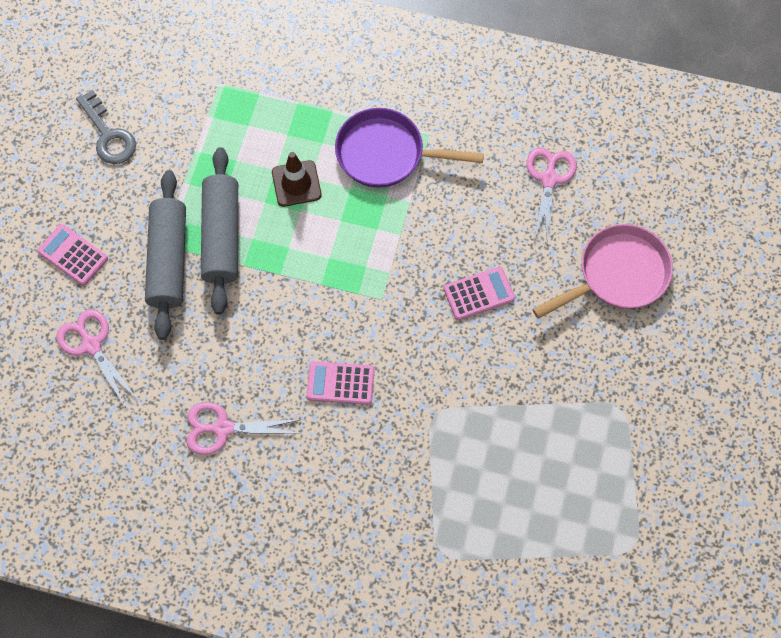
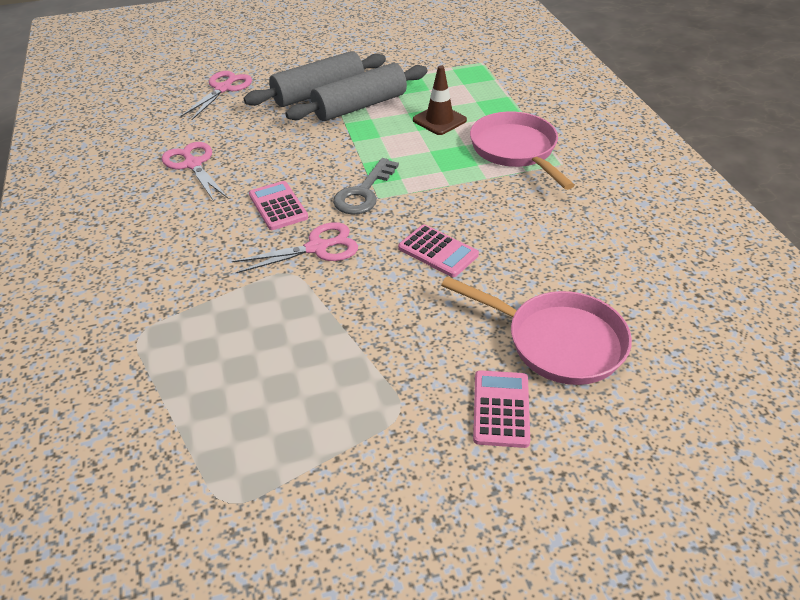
camera: 60 degrees right, 25 degrees down
pink calculator [37,224,108,286] -> pink calculator moved to [473,370,530,448]
grey key [76,90,136,164] -> grey key moved to [333,158,399,215]
purple pan [335,108,484,188] -> pink pan [470,111,575,190]
pink scissors [527,147,577,246] -> pink scissors moved to [232,222,358,273]

